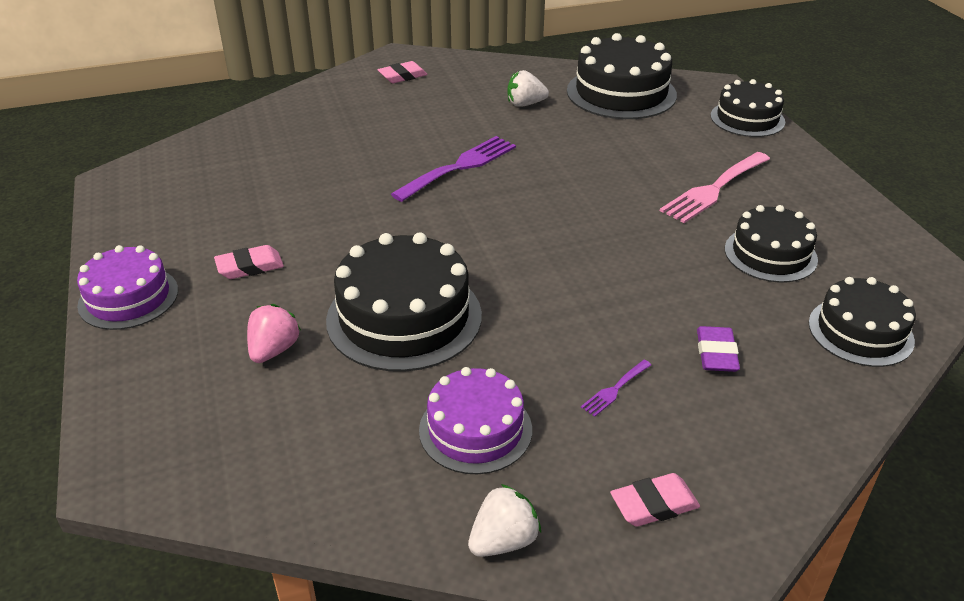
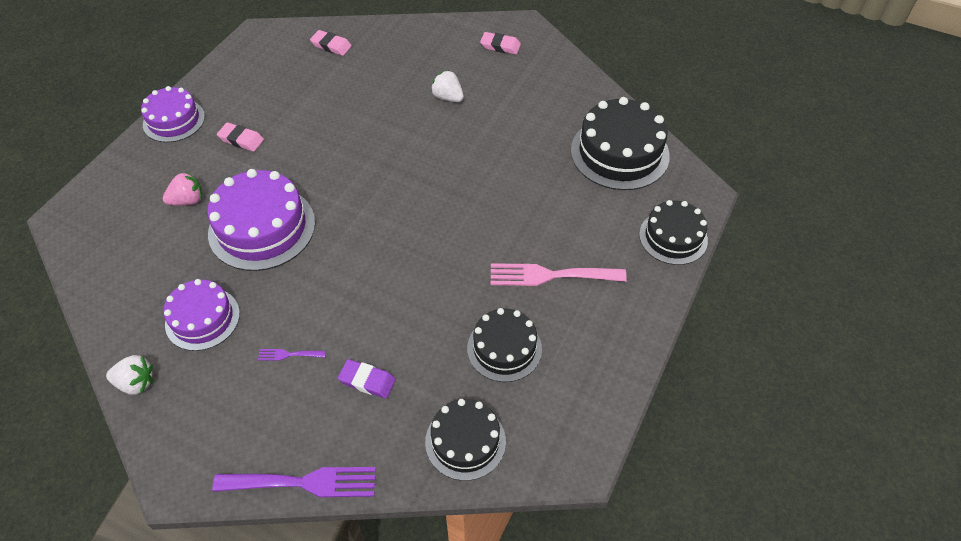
camera: 45 degrees right, 15 degrees up
black cake [326,232,482,372] -> purple cake [207,169,315,271]
purple fork [391,136,516,202] -> purple fork moved to [212,467,376,497]
white strawberry [508,70,549,107] -> white strawberry moved to [431,70,464,102]
pink eraser [610,473,700,527] -> pink eraser moved to [310,30,352,56]
purple eraser [697,326,740,372] -> purple eraser turned 60 degrees clockwise [338,359,396,399]

